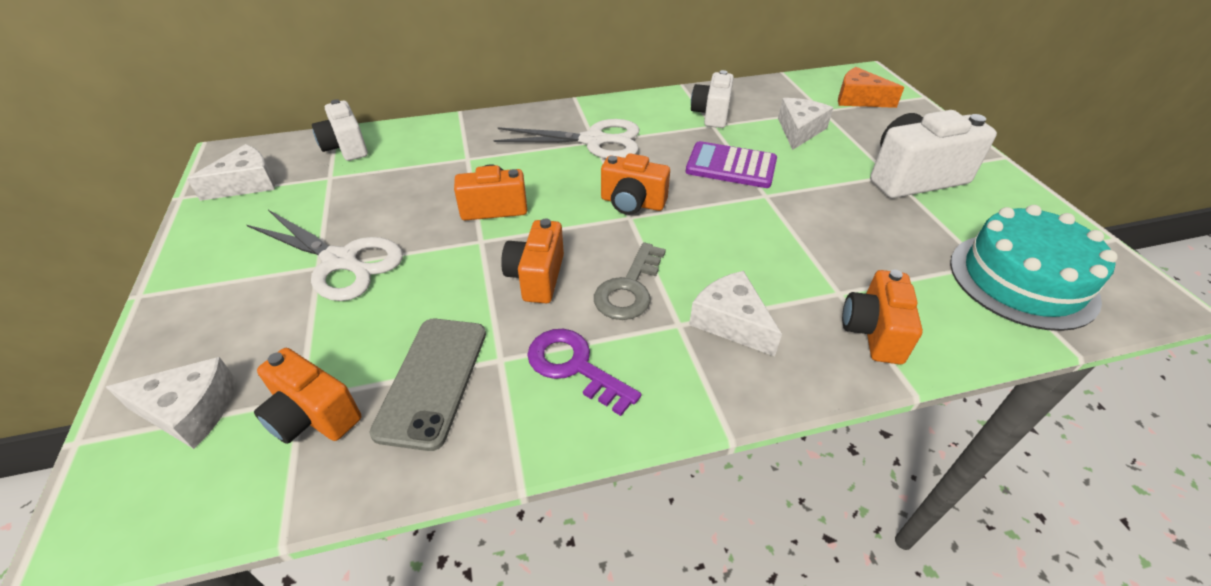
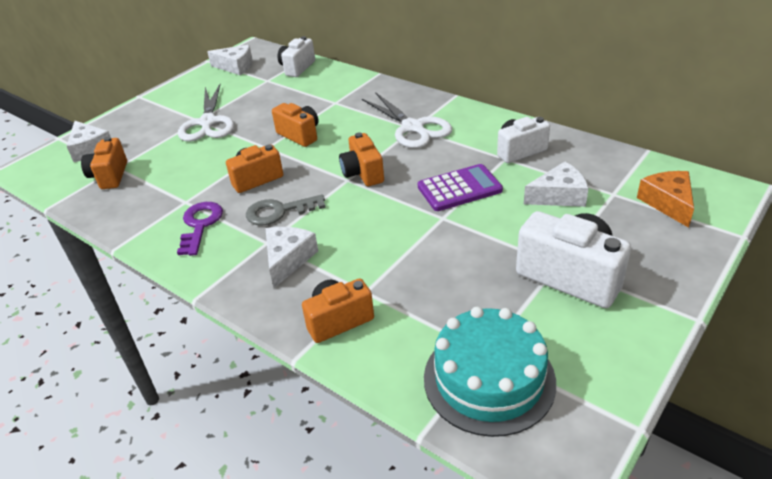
camera: 55 degrees right, 5 degrees down
grey phone [369,319,486,451] -> none
purple calculator [686,141,777,188] -> purple calculator turned 90 degrees clockwise [418,164,503,211]

